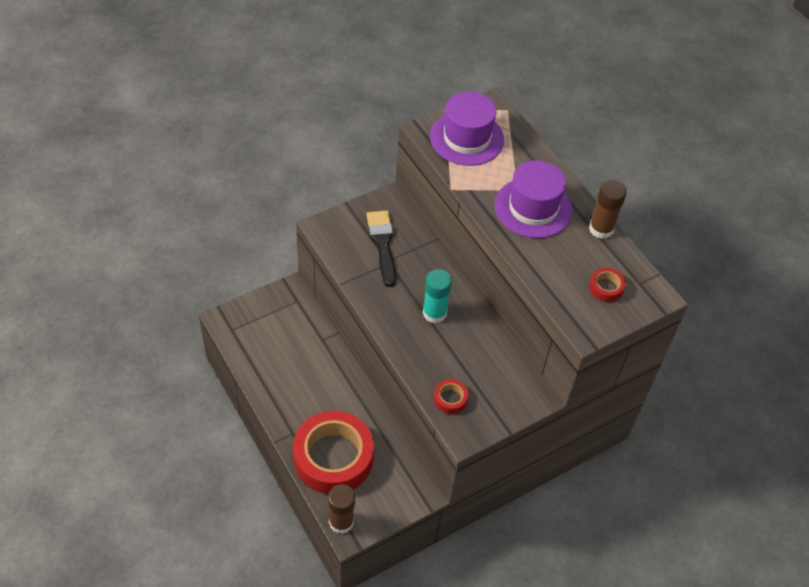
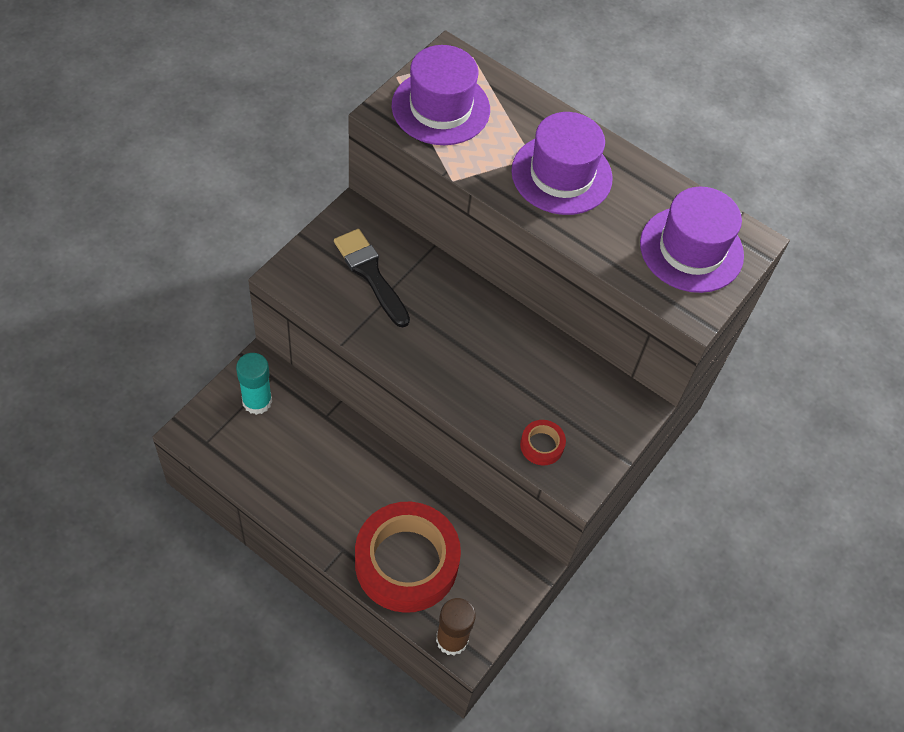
camera: 25 degrees left, 5 degrees up
turquoise glue stick [423,269,452,323] -> turquoise glue stick moved to [236,353,272,415]
brown glue stick [589,180,627,239] -> none
red tape [589,267,626,302] -> purple hat [640,187,744,293]

